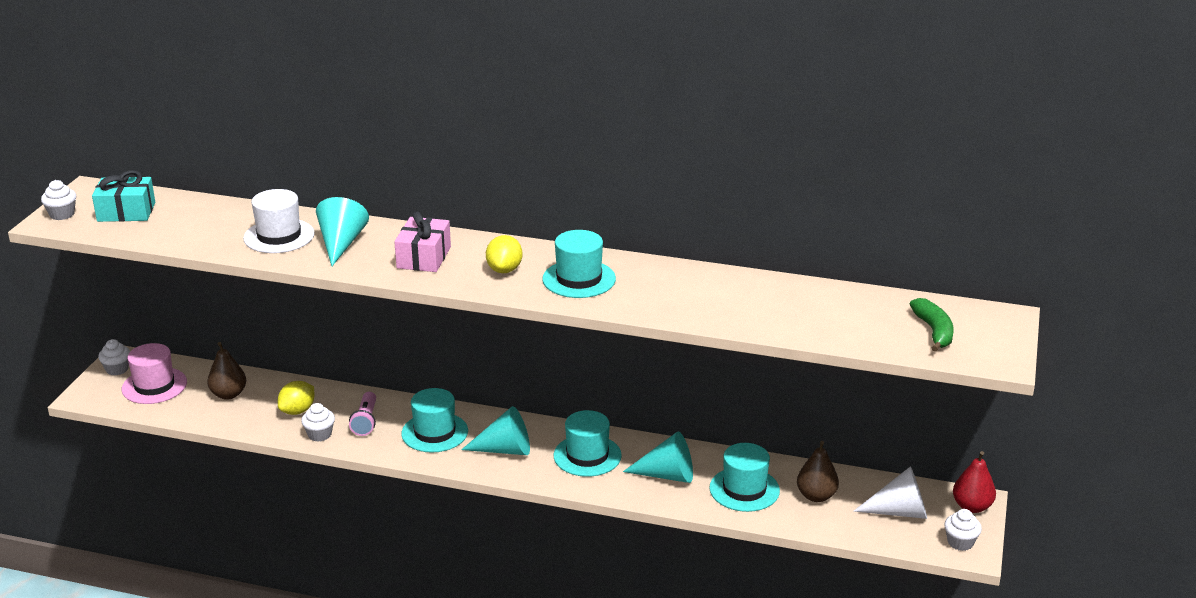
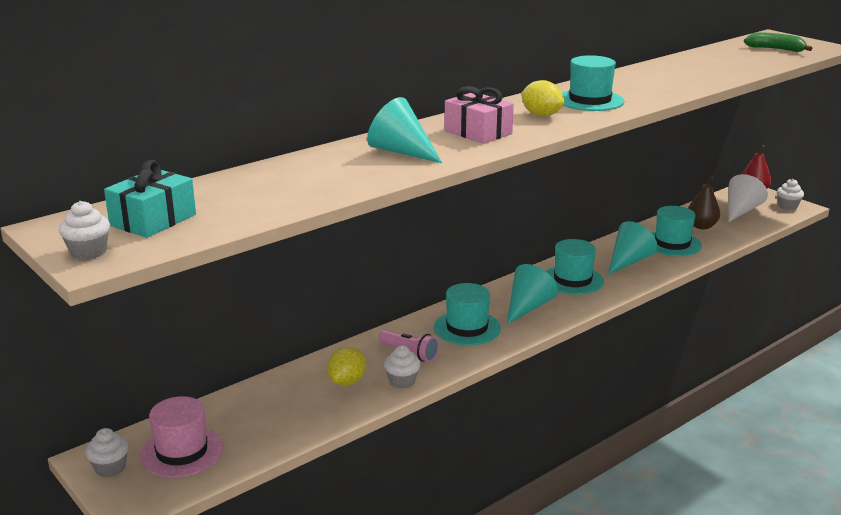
camera: 55 degrees left, 5 degrees down
brown pear [207,342,246,400] -> none
white hat [243,189,315,253] -> none
yellow lemon [278,381,315,415] -> yellow lemon turned 45 degrees clockwise [327,347,366,386]

